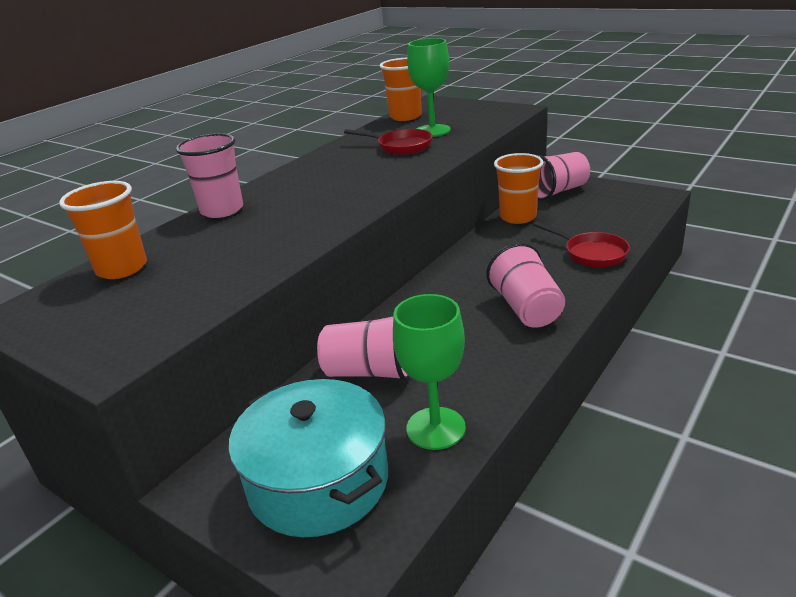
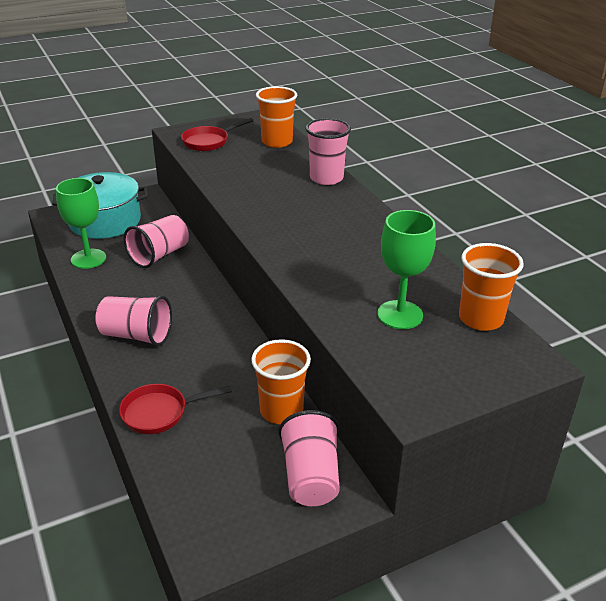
camera: 115 degrees right, 5 degrees up
red pan [344,129,433,155] -> red pan moved to [181,118,253,151]

